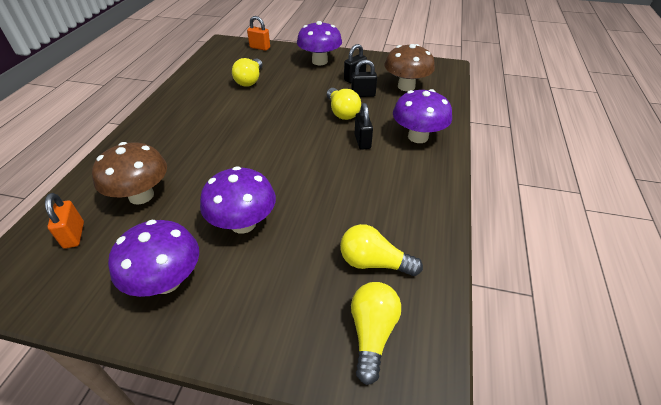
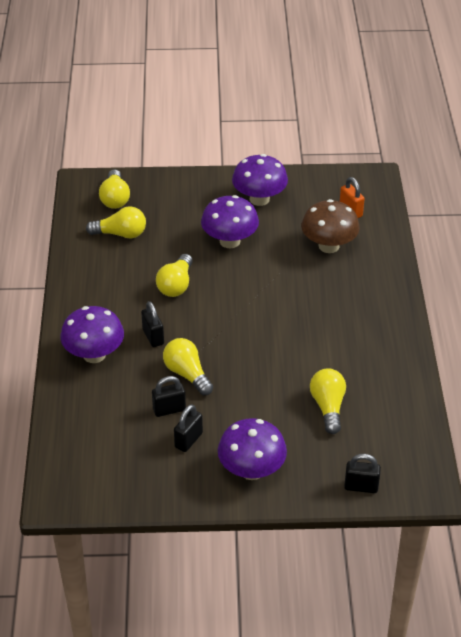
camera: 165 degrees right, 0 degrees up
orange padlock [247,16,270,51] -> black padlock [344,454,381,493]
brown mushroom [385,44,435,91] -> none
none -> yellow light bulb [156,254,193,297]

